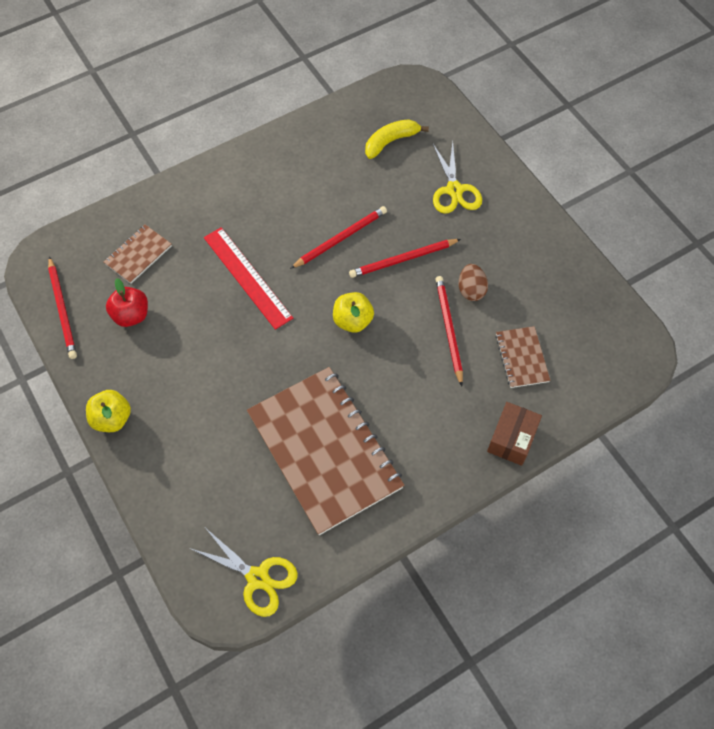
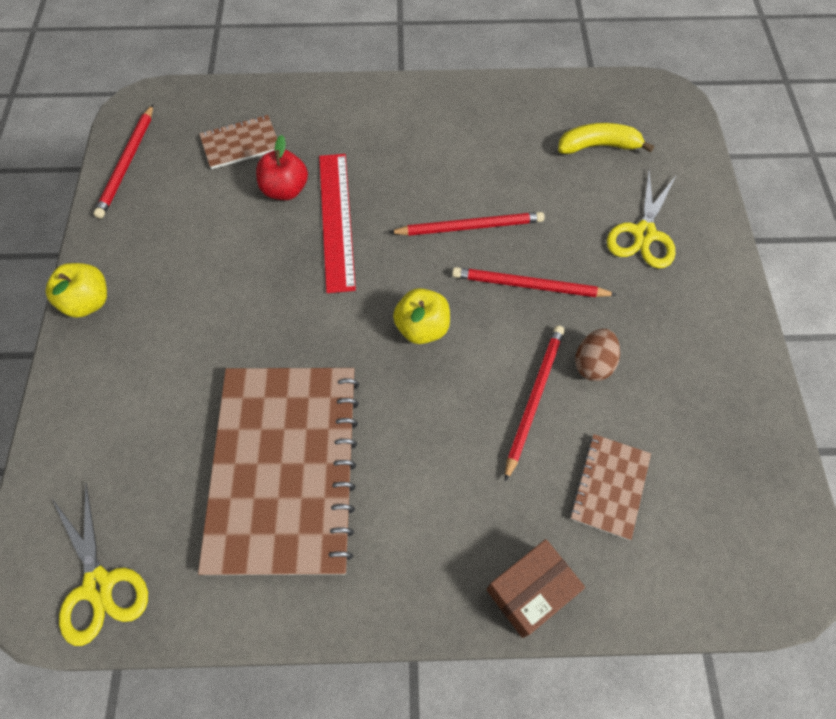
camera: 30 degrees right, 0 degrees up
red apple [106,278,148,327] -> red apple moved to [256,135,308,200]

